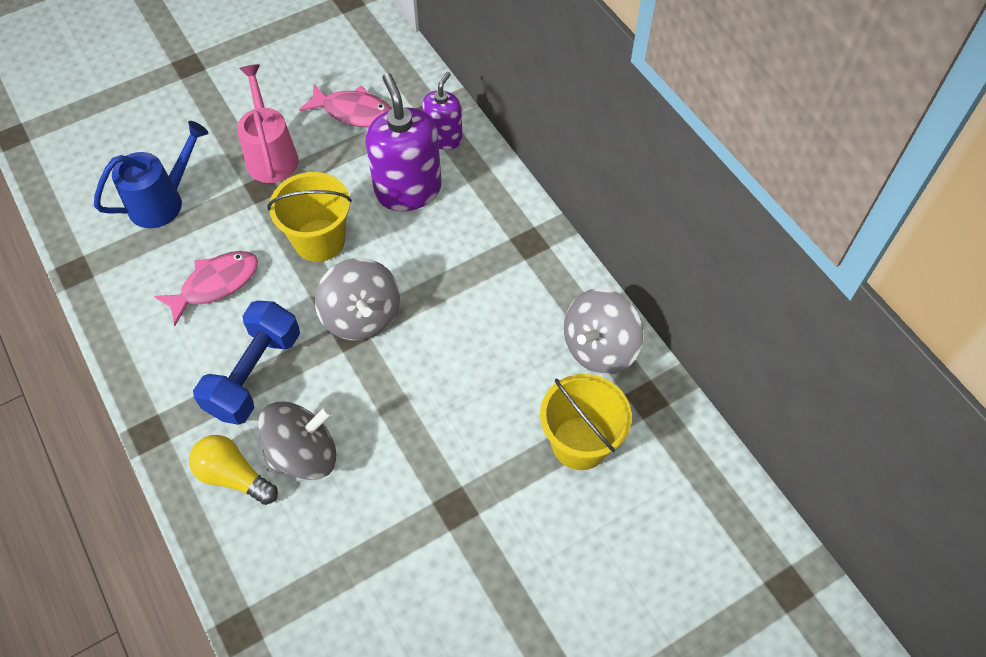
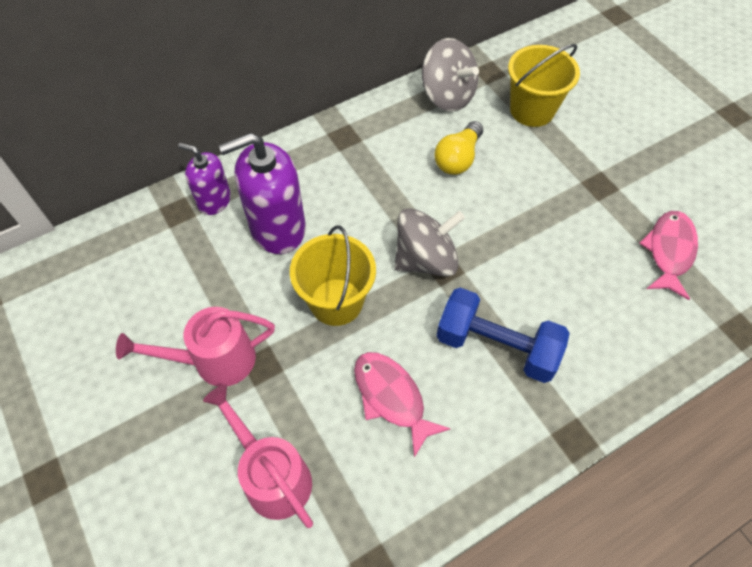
camera: 90 degrees left, 0 degrees up
blue watering can [94,121,208,228] -> pink watering can [203,384,313,528]
yellow light bulb [189,435,278,505] -> yellow light bulb moved to [434,121,483,175]
grey spinning top [257,401,337,480] -> none
pink fish [299,84,392,127] -> pink fish moved to [639,211,698,300]

